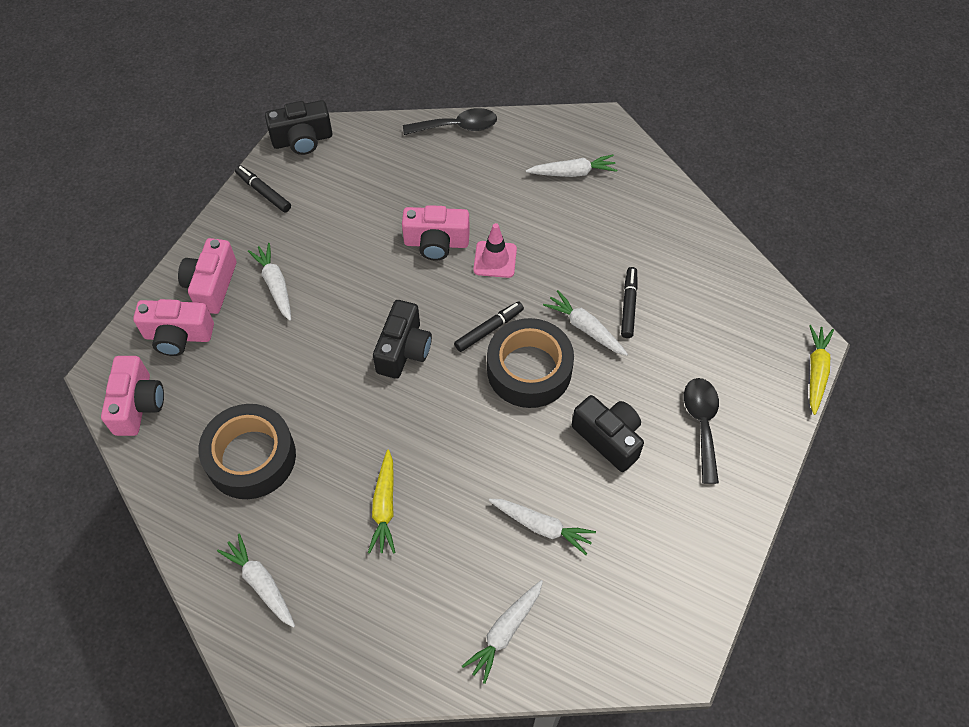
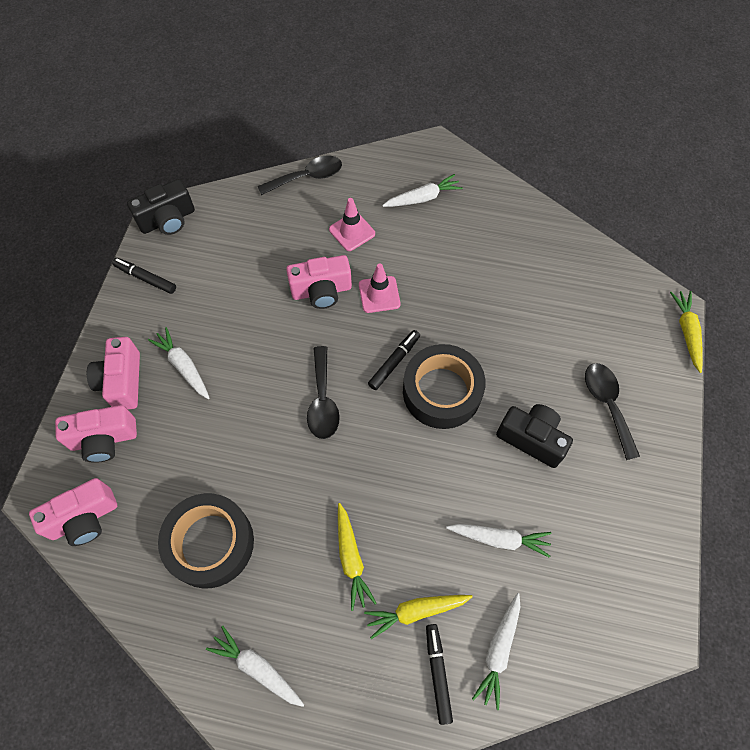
camera: 15 degrees left, 5 degrees up
pink camera [101,356,164,436] -> pink camera turned 75 degrees clockwise [29,478,117,546]
black camera [373,300,432,379] -> black spoon [307,346,340,439]
white carrot [543,290,628,356] -> none
black marker [621,267,638,338] -> black marker moved to [426,624,453,725]
none -> pink traffic cone [329,198,375,251]
none -> yellow carrot [364,595,473,639]

